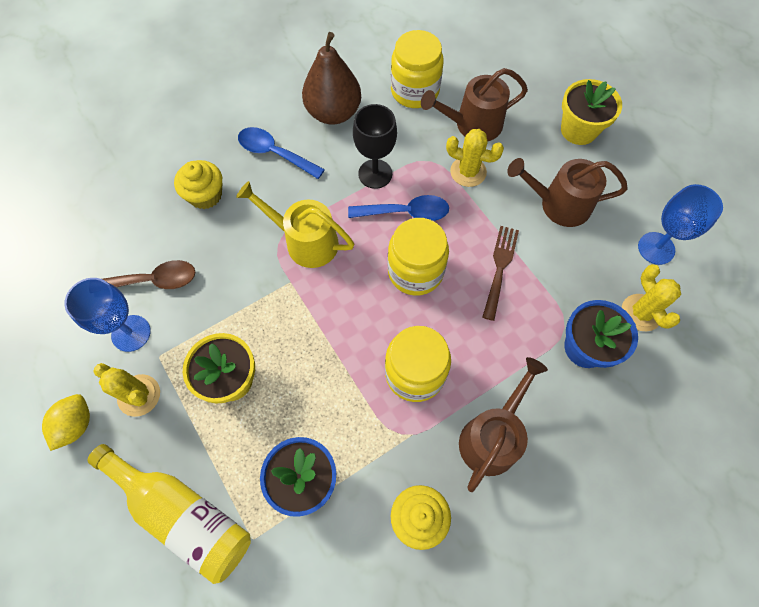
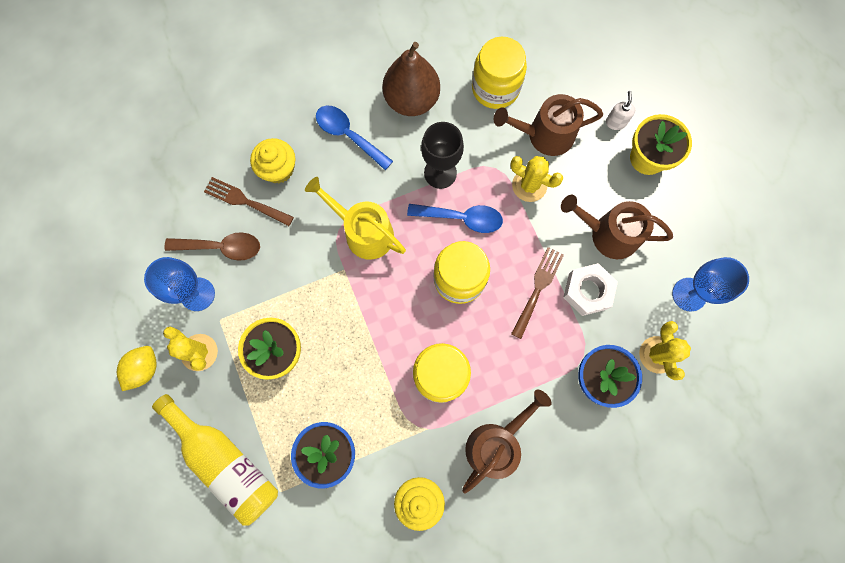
camera: 10 degrees right, 10 degrees up
none -> brown fork [204,177,294,226]
none -> white nut [563,263,618,316]
none -> white soap dispenser [606,91,635,130]

